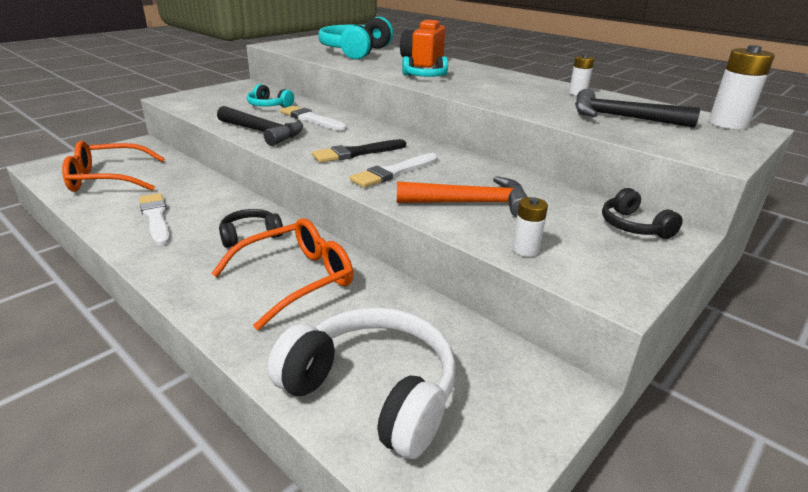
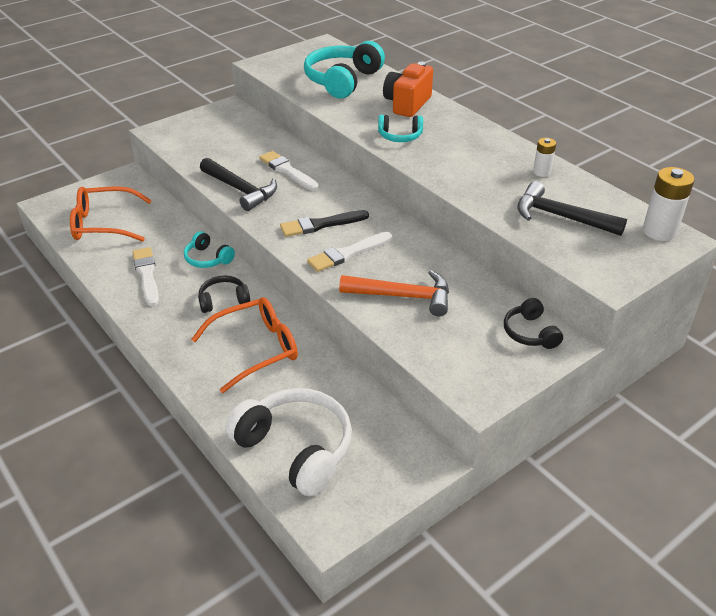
camera: 10 degrees right, 10 degrees up
turquoise headphones [247,84,294,107] -> turquoise headphones moved to [184,231,235,268]
white battery [512,197,548,257] -> none

